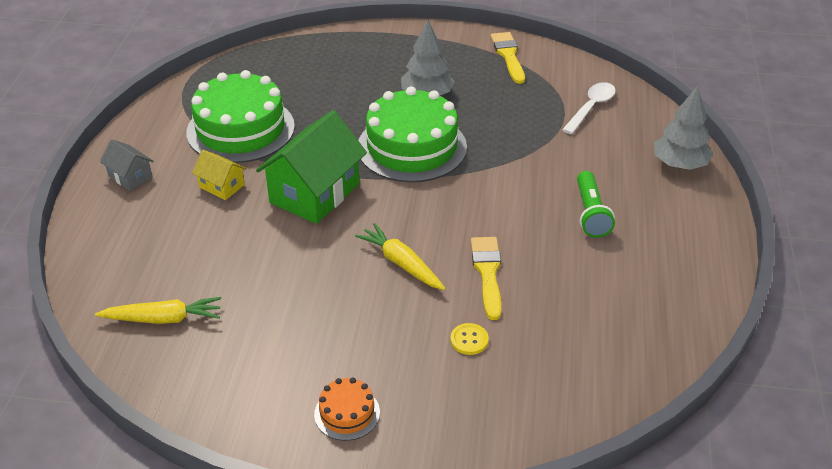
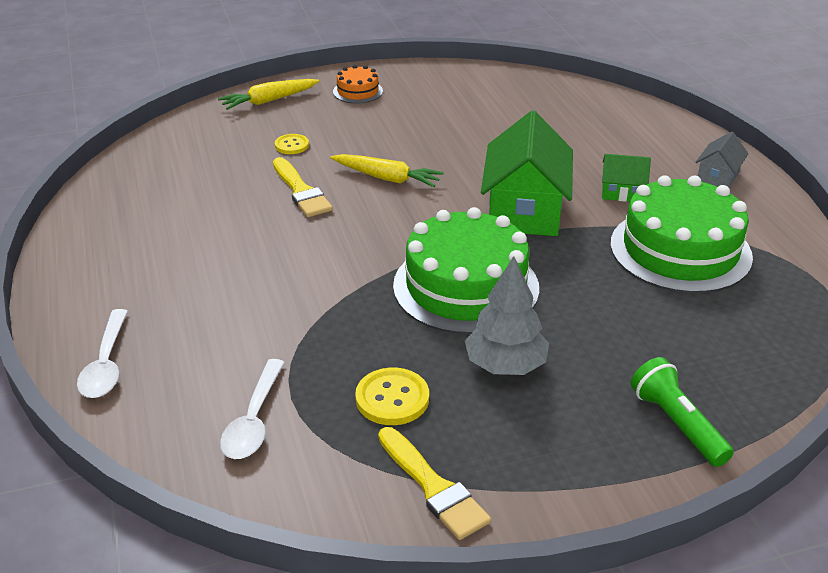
camera: 155 degrees right, 5 degrees down
yellow carrot [95,297,221,324] -> yellow carrot moved to [218,79,319,110]
grey house [100,139,154,191] -> grey house turned 75 degrees counterclockwise [696,132,748,188]
yellow house [192,150,247,200] -> green house [602,154,651,202]
green flashlight [577,171,615,238] -> green flashlight moved to [630,357,734,467]
grey tree [654,86,714,170] -> white spoon [77,309,128,398]
none -> yellow button [355,368,429,425]

